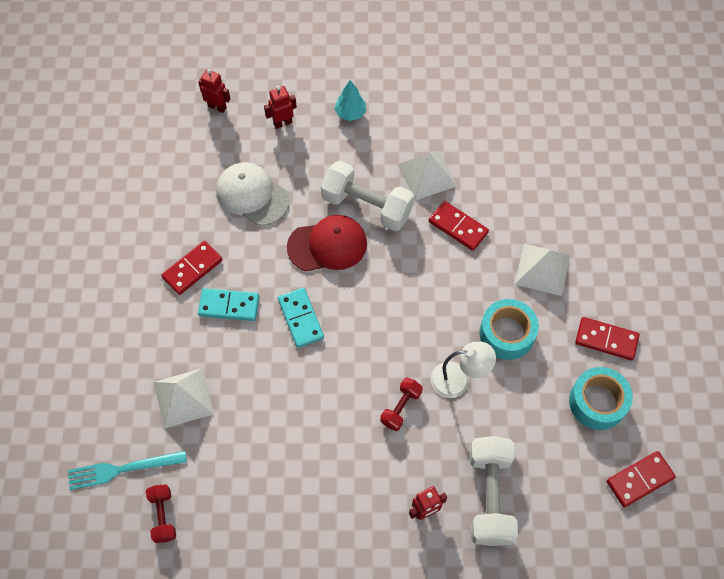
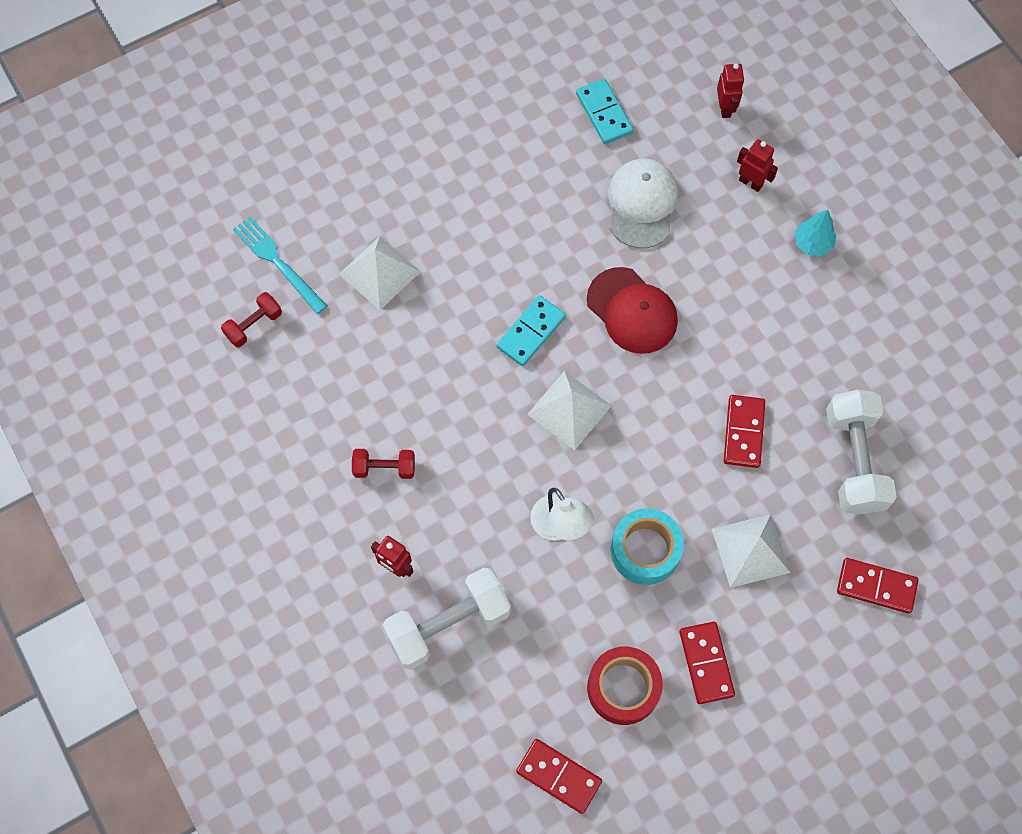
camera: 60 degrees right, 5 degrees up
red domino [161,241,223,295] -> red domino moved to [837,558,919,614]
turquoise domino [198,288,259,321] -> turquoise domino moved to [576,79,633,144]
white dumbbell [321,161,414,231] -> white dumbbell moved to [826,390,897,514]
red dumbbell [380,377,423,431] -> red dumbbell moved to [352,449,415,479]
white pyramid [398,150,457,200] -> white pyramid moved to [527,371,612,450]
turquoise tape [569,367,633,430] -> red tape [587,647,663,725]

